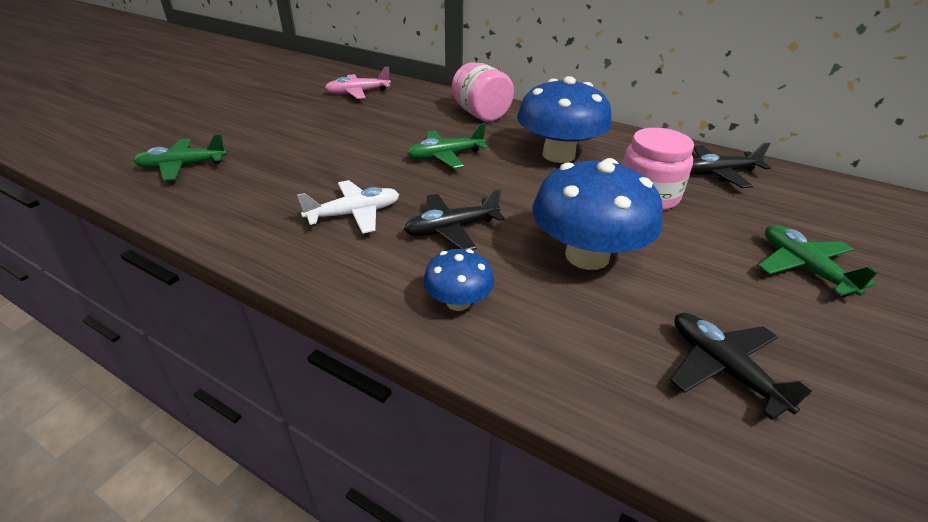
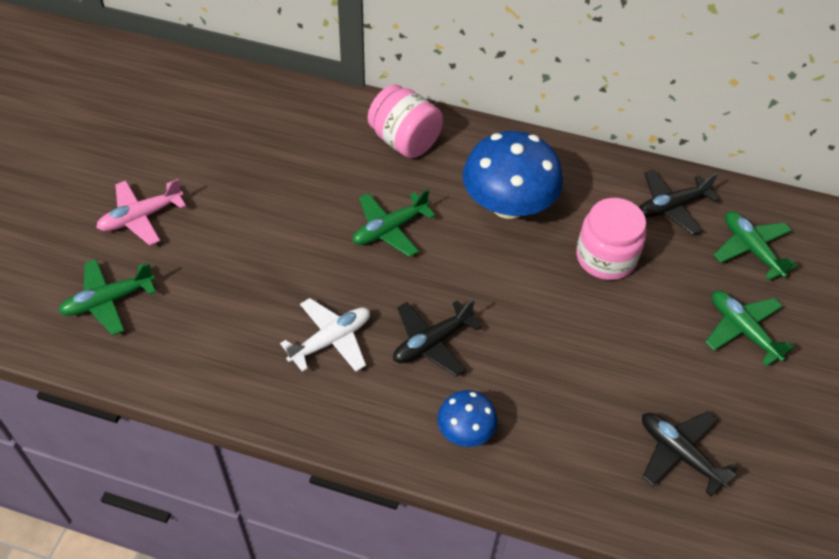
camera: 15 degrees left, 15 degrees up
pink plane [325,67,391,99] -> pink plane moved to [96,179,186,245]
blue mushroom [532,158,663,270] -> none
none -> green plane [714,211,798,280]

